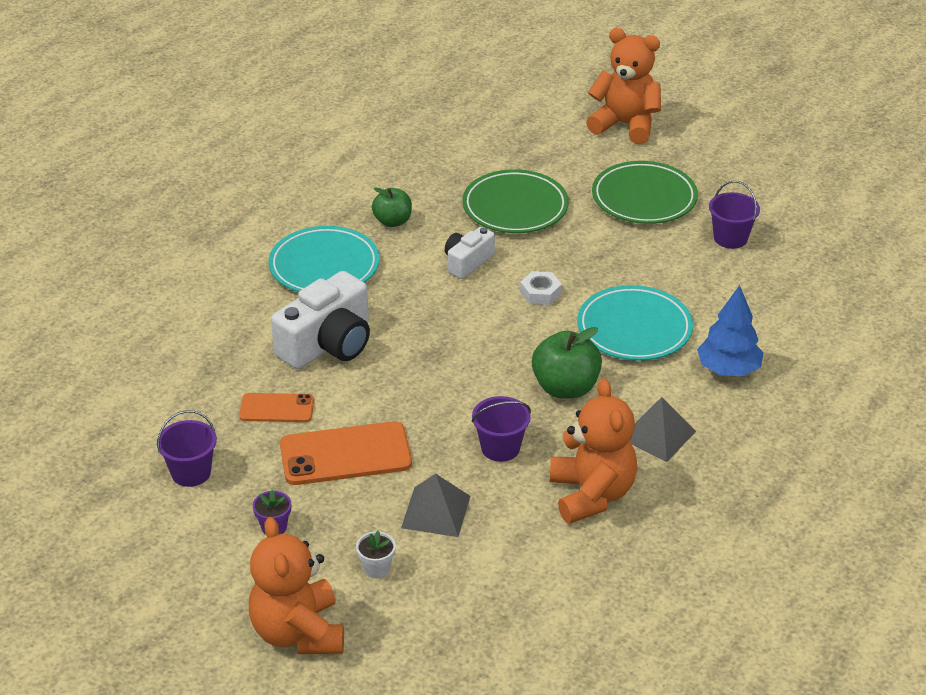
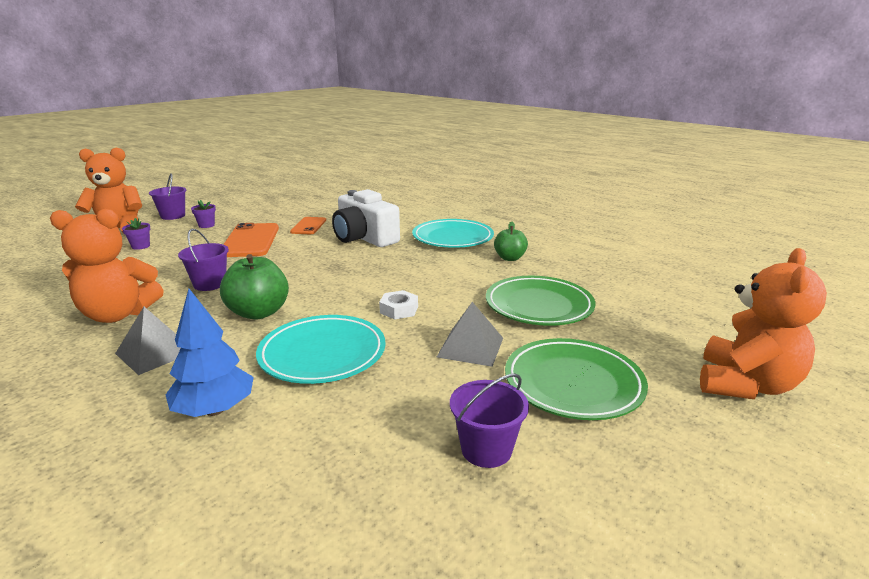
camera: 95 degrees right, 15 degrees down
purple bucket [157,410,217,487] -> purple bucket moved to [149,173,186,220]
white flower pot [356,531,396,578] -> purple flower pot [122,218,151,250]
grey pyramid [401,473,470,537] -> grey pyramid moved to [437,302,503,367]
white camera [445,227,495,279] -> none

